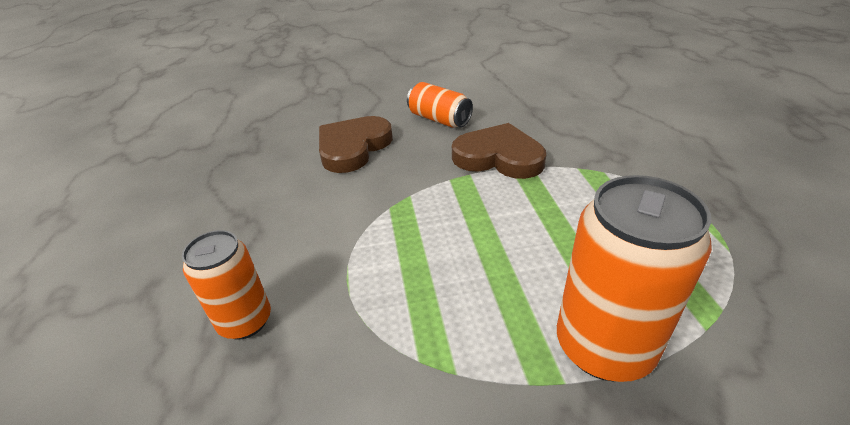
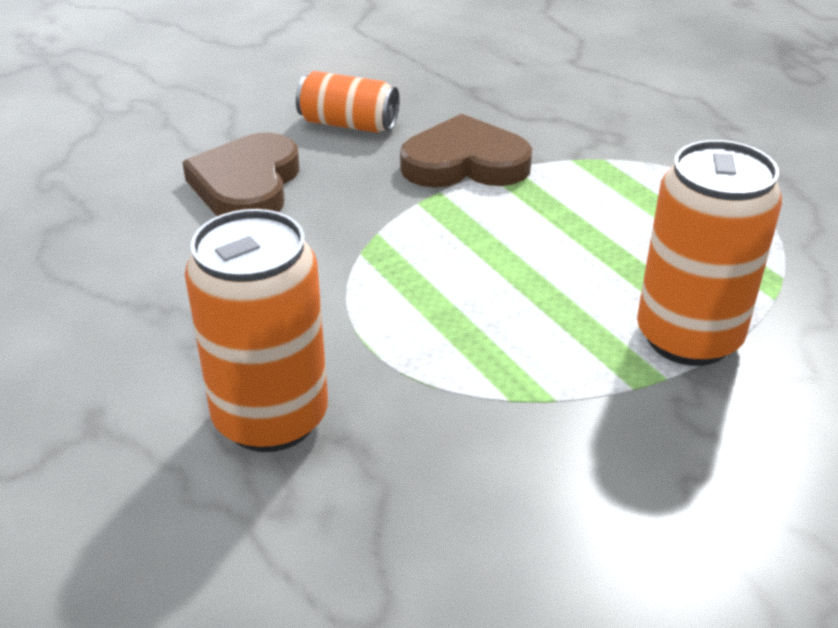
camera: 25 degrees left, 0 degrees up
orange can [182,230,271,340] -> orange can [185,209,328,452], size x1.60

